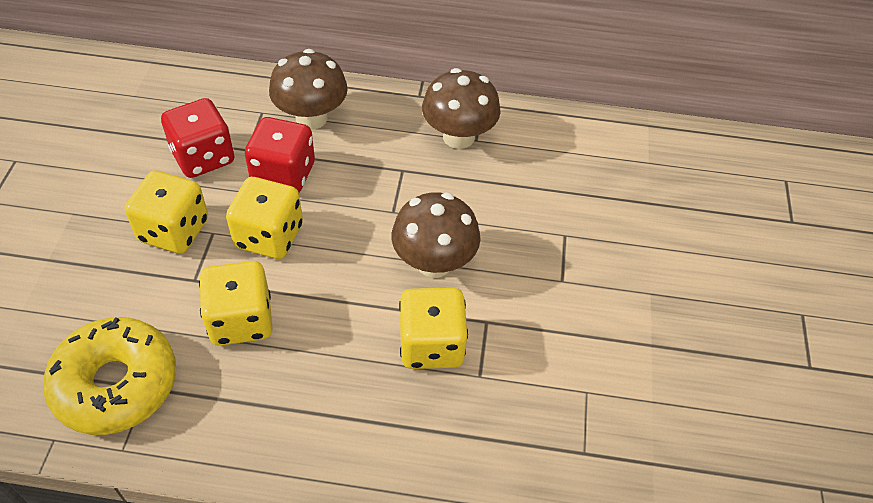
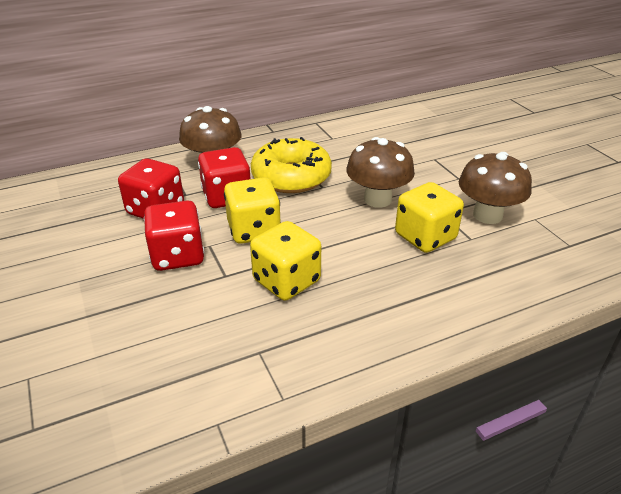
camera: 30 degrees left, 15 degrees down
yellow donut [43,317,176,435] -> yellow donut moved to [251,137,332,193]
yellow dice [125,170,208,254] -> red dice [144,201,204,271]
brown mushroom [422,68,501,149] -> brown mushroom moved to [459,152,532,224]

